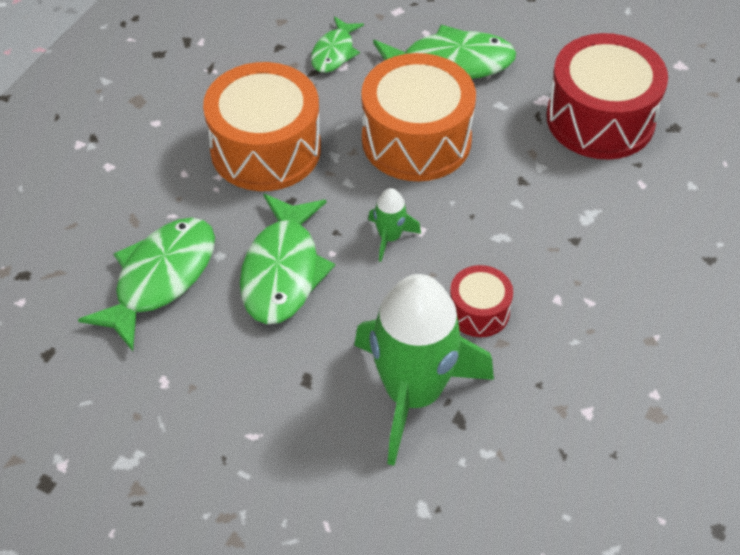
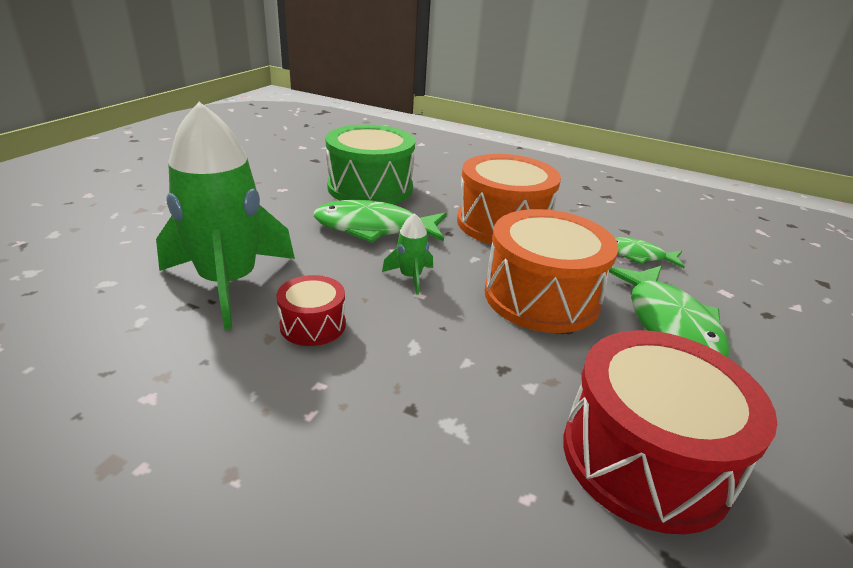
camera: 85 degrees right, 20 degrees down
green fish [78,218,215,351] -> green drum [325,124,415,204]

